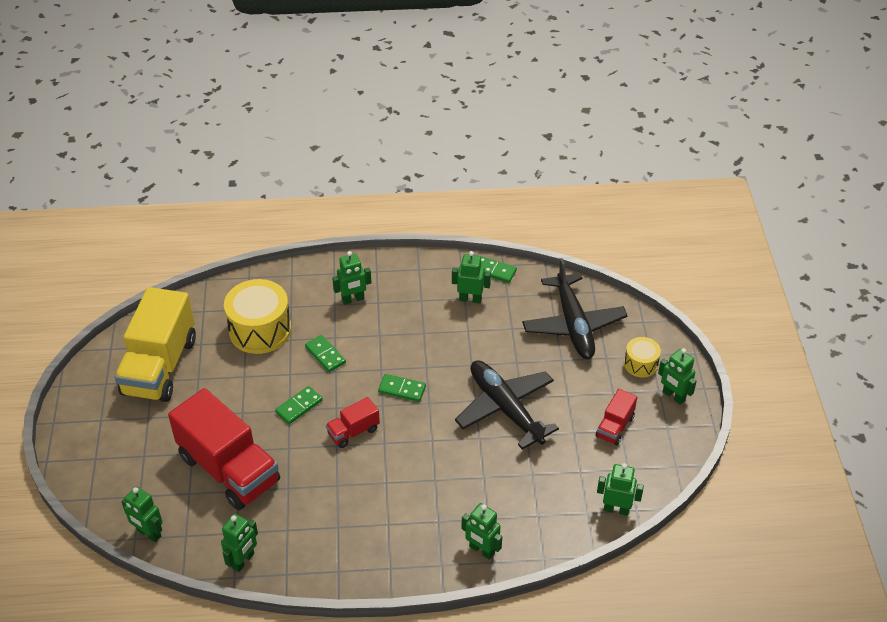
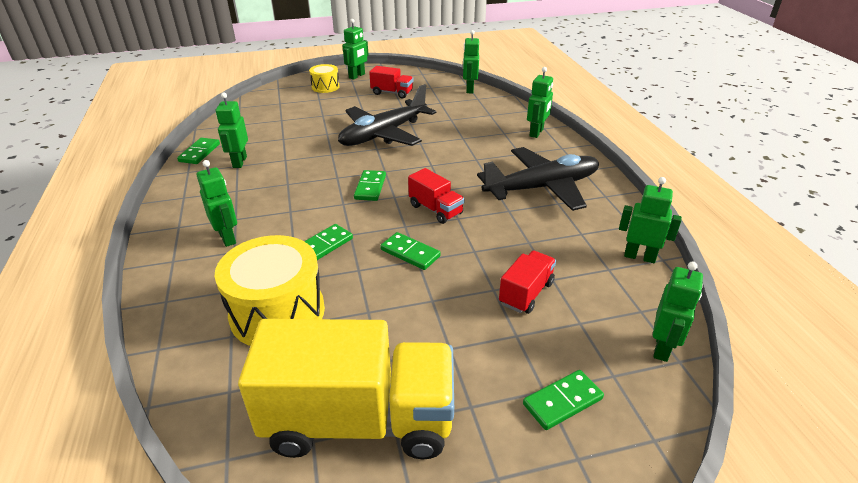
camera: 100 degrees left, 10 degrees down
red truck [168,388,280,510] -> red truck [499,250,556,314], size x0.46
black plane [522,258,627,359] -> black plane moved to [477,147,599,211]
none -> green domino [523,370,604,430]

